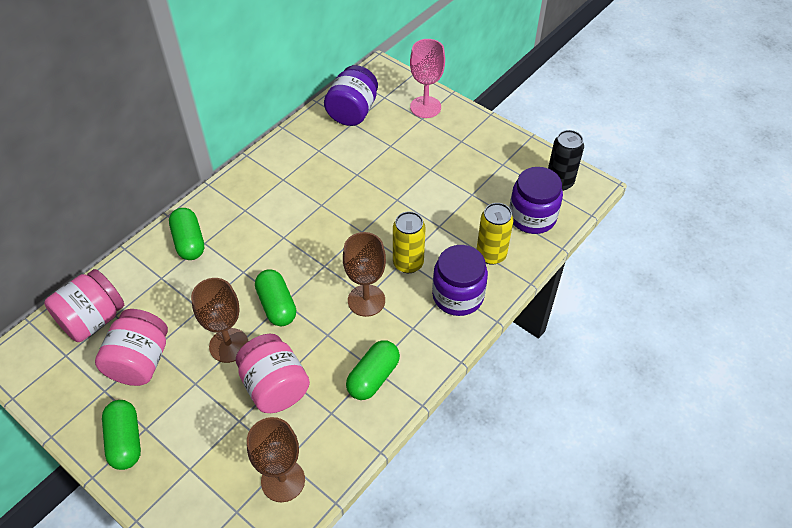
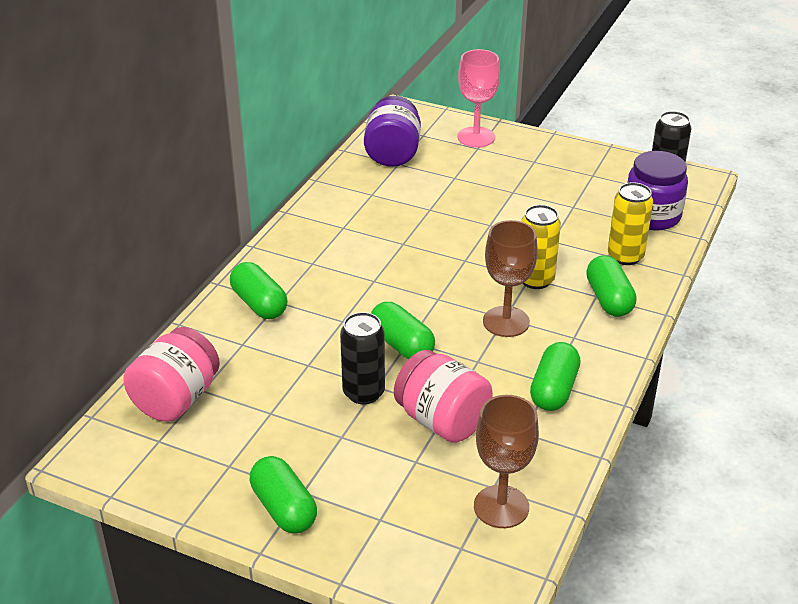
camera: 15 degrees left, 15 degrees down
pink jar [95,309,168,386] -> none
brown goblet [191,278,248,363] -> black can [340,312,385,404]
purple jar [432,245,488,316] -> green capsule [586,255,637,317]

